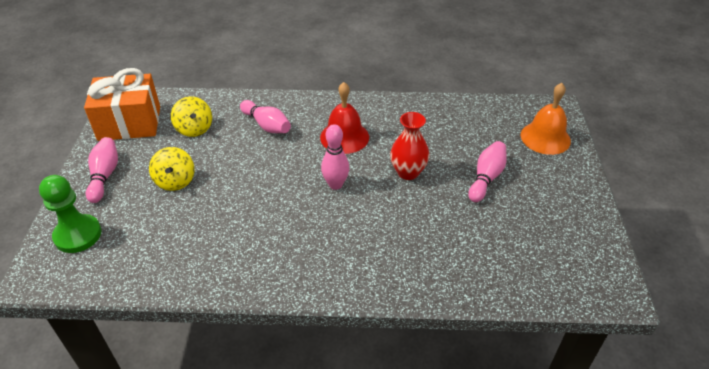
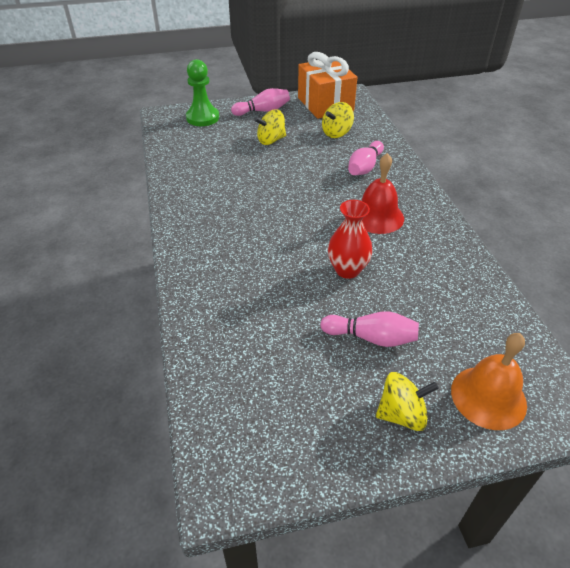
camera: 75 degrees right, 0 degrees up
pink bowling pin [321,124,349,190] -> none
none -> yellow spinning top [376,372,439,431]

